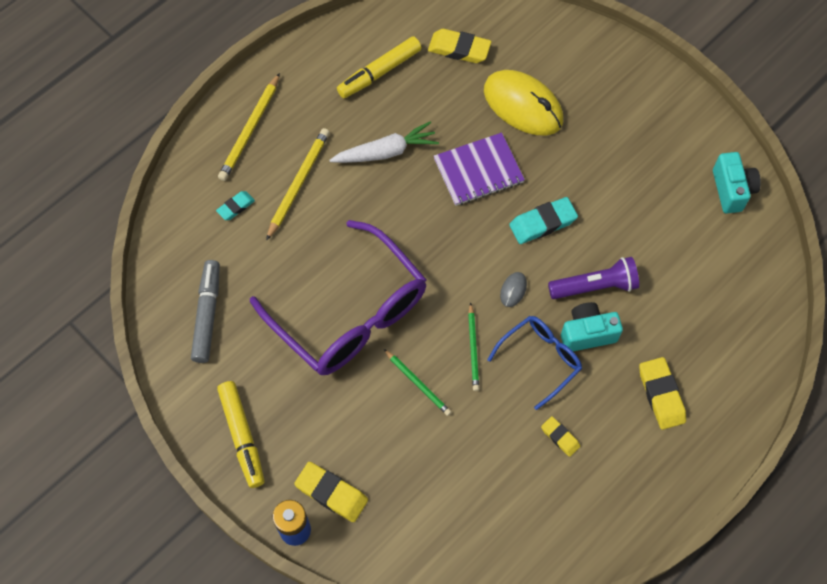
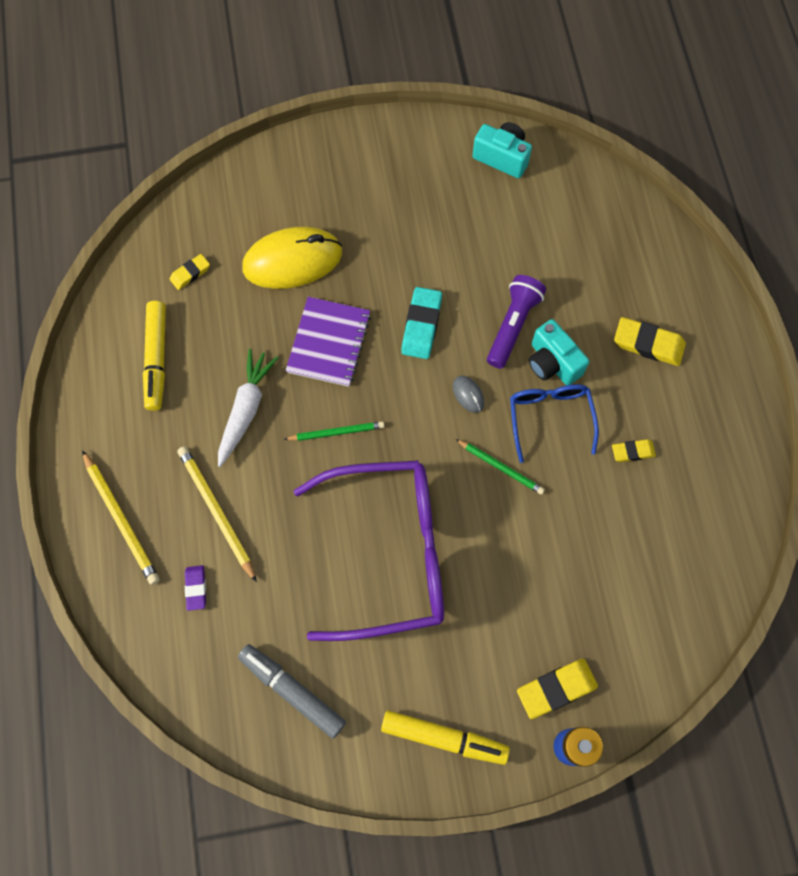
camera: 55 degrees left, 5 degrees up
turquoise eraser [216,191,255,220] -> purple eraser [185,565,206,611]
green pencil [384,349,451,416] -> green pencil moved to [284,421,385,441]
yellow eraser [428,29,491,63] -> yellow eraser [170,254,210,290], size x0.59
turquoise camera [561,302,623,351] -> turquoise camera turned 60 degrees counterclockwise [529,319,589,385]

